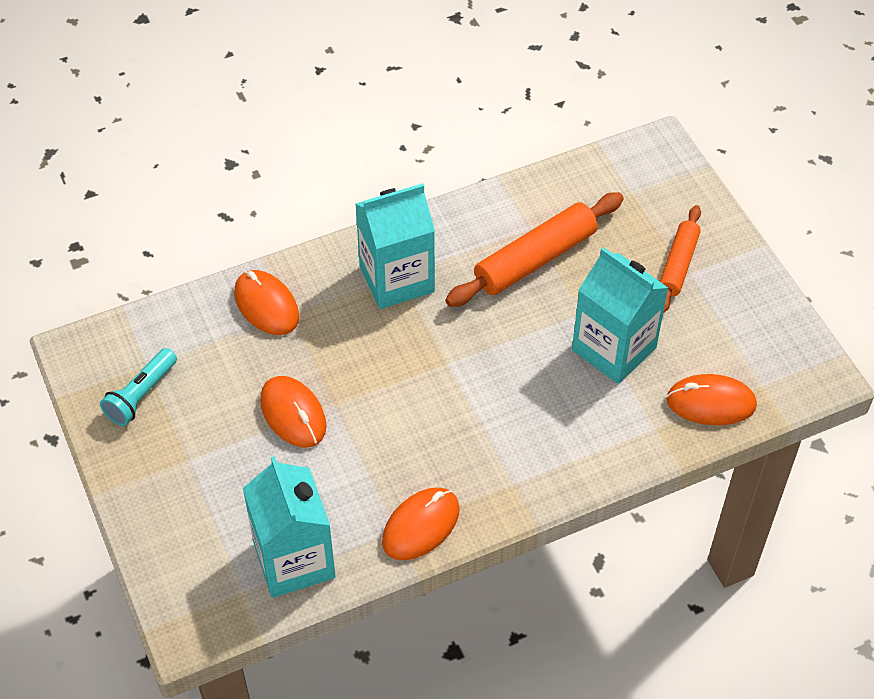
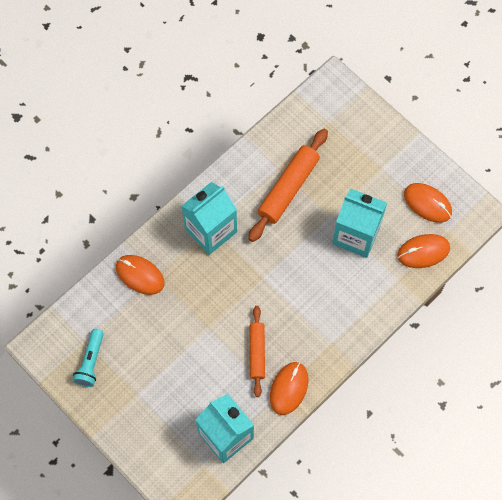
camera: 20 degrees left, 15 degrees up
orange mouse [260,376,327,447] -> orange mouse moved to [404,183,452,223]
orange rolling pin [660,205,701,313] -> orange rolling pin moved to [250,306,265,397]

